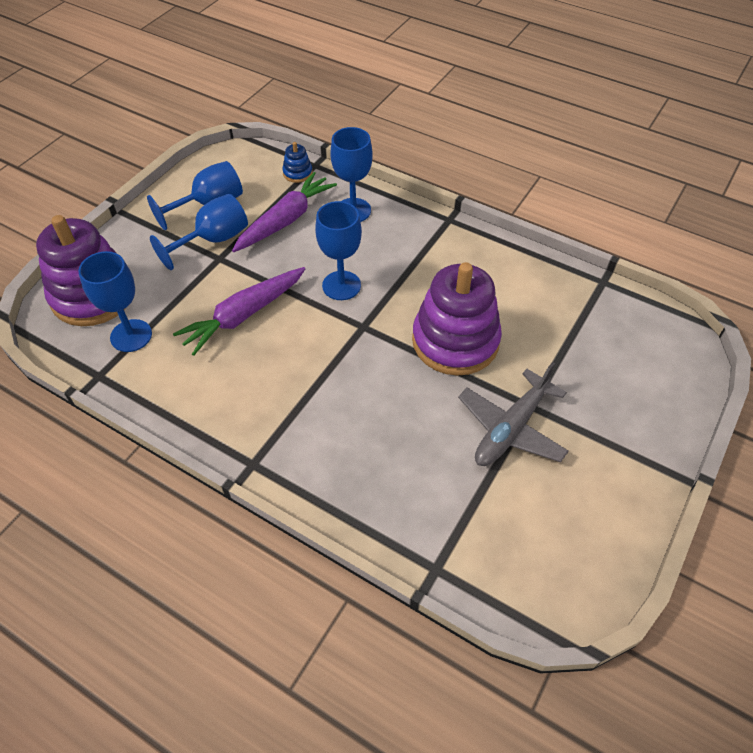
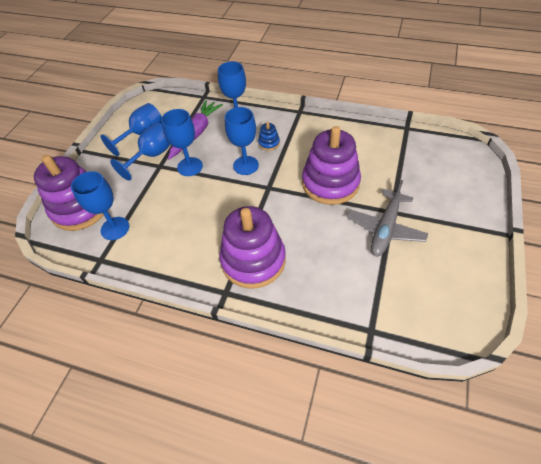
camera: 10 degrees left, 0 degrees up
purple carrot [173,267,305,356] -> none
blue stacking toy [282,142,313,183] -> blue stacking toy moved to [258,122,280,151]
none -> blue goblet [161,109,203,176]
none -> purple stacking toy [219,206,286,289]

